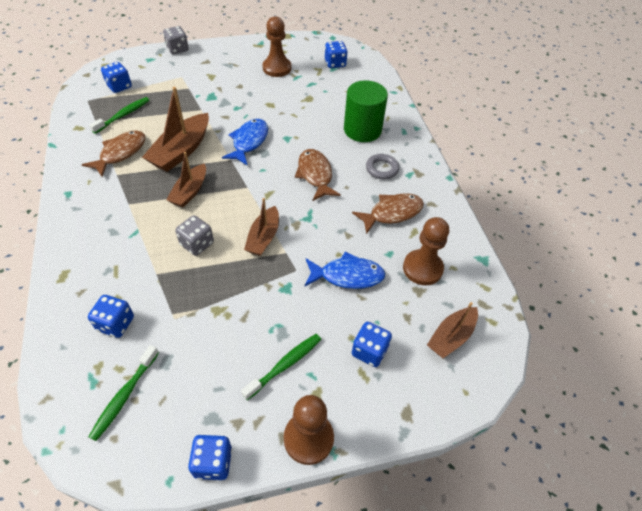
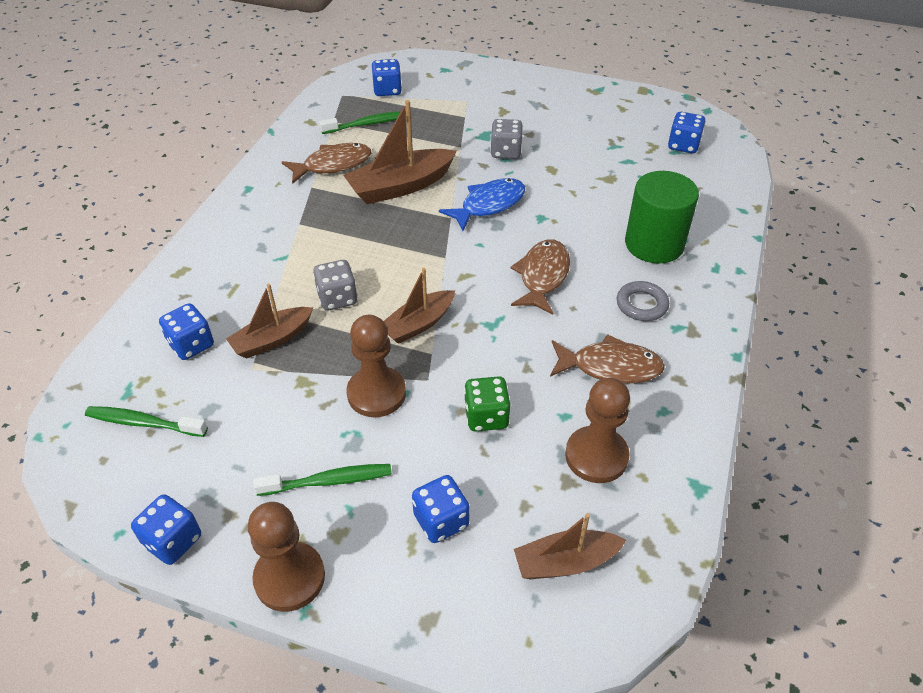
camera: 35 degrees right, 5 degrees down
green toothbrush [88,345,159,441] -> green toothbrush turned 45 degrees clockwise [85,406,208,437]
grey dice [163,26,189,54] -> grey dice moved to [490,119,523,159]
brown boat [166,152,206,208] -> brown boat moved to [226,283,313,359]
brown pawn [262,16,292,77] -> brown pawn moved to [347,315,406,417]
blue fish [305,252,385,289] -> green dice [464,376,511,432]

